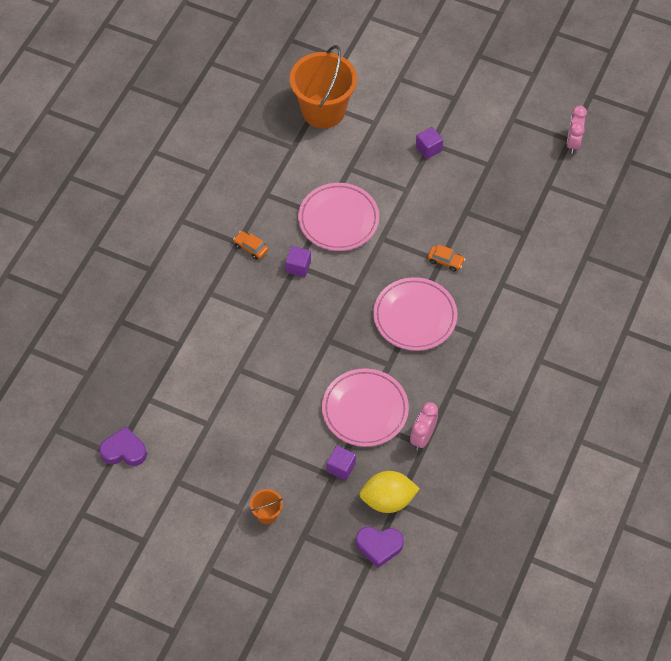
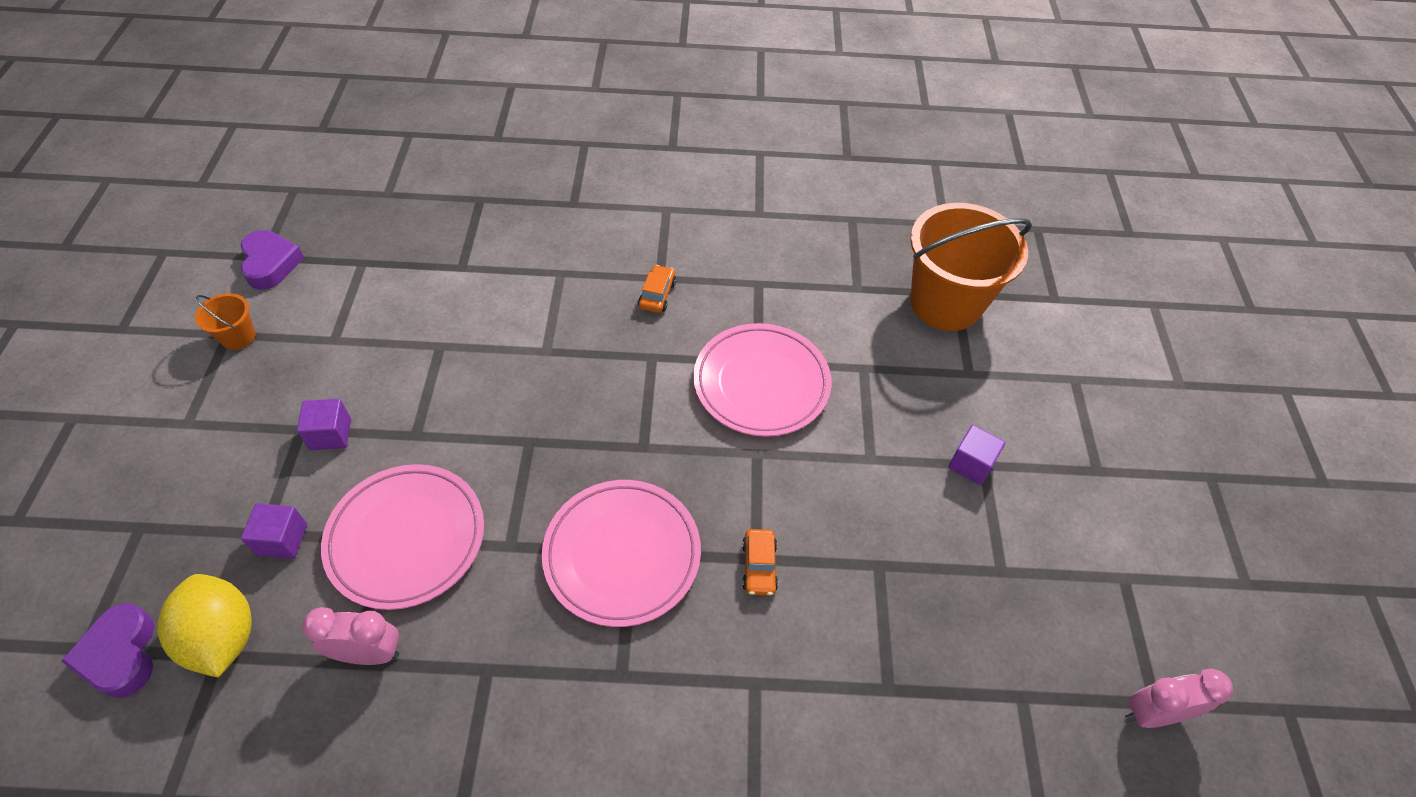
camera: 65 degrees right, 5 degrees down
orange bucket [250,489,283,524] -> orange bucket moved to [195,293,255,350]
purple cube [285,246,311,277] -> purple cube moved to [297,399,351,450]

